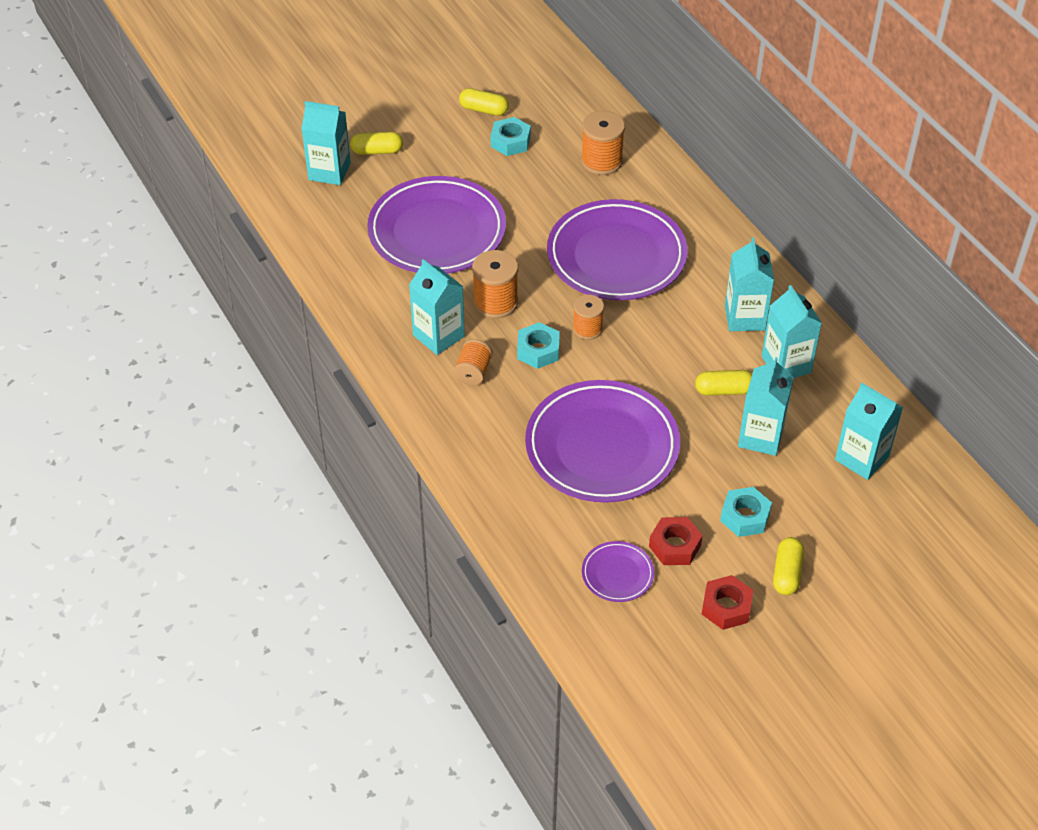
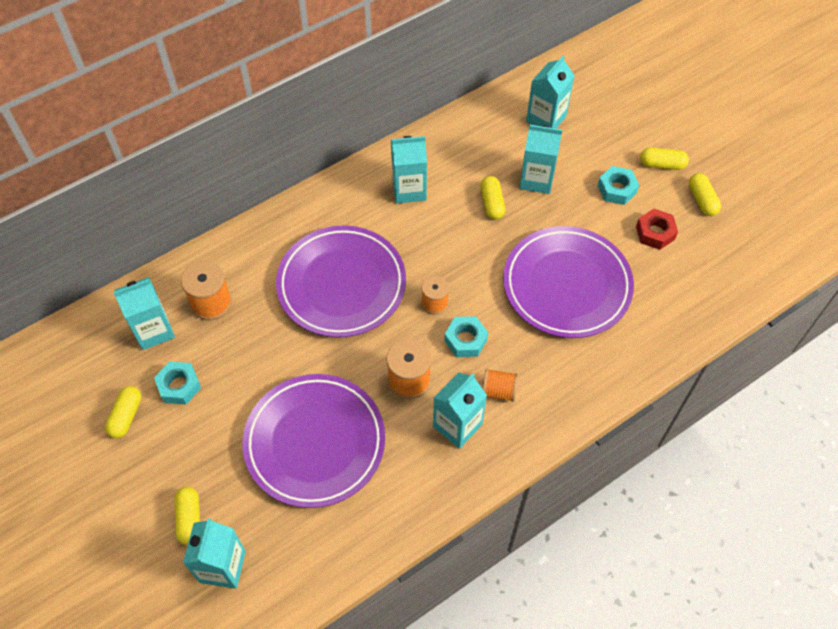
camera: 95 degrees left, 10 degrees up
purple plate [582,541,654,602] -> none
red nut [702,575,753,630] -> yellow capsule [689,173,721,216]
turquoise carton [762,285,822,378] -> turquoise carton moved to [114,277,175,350]

